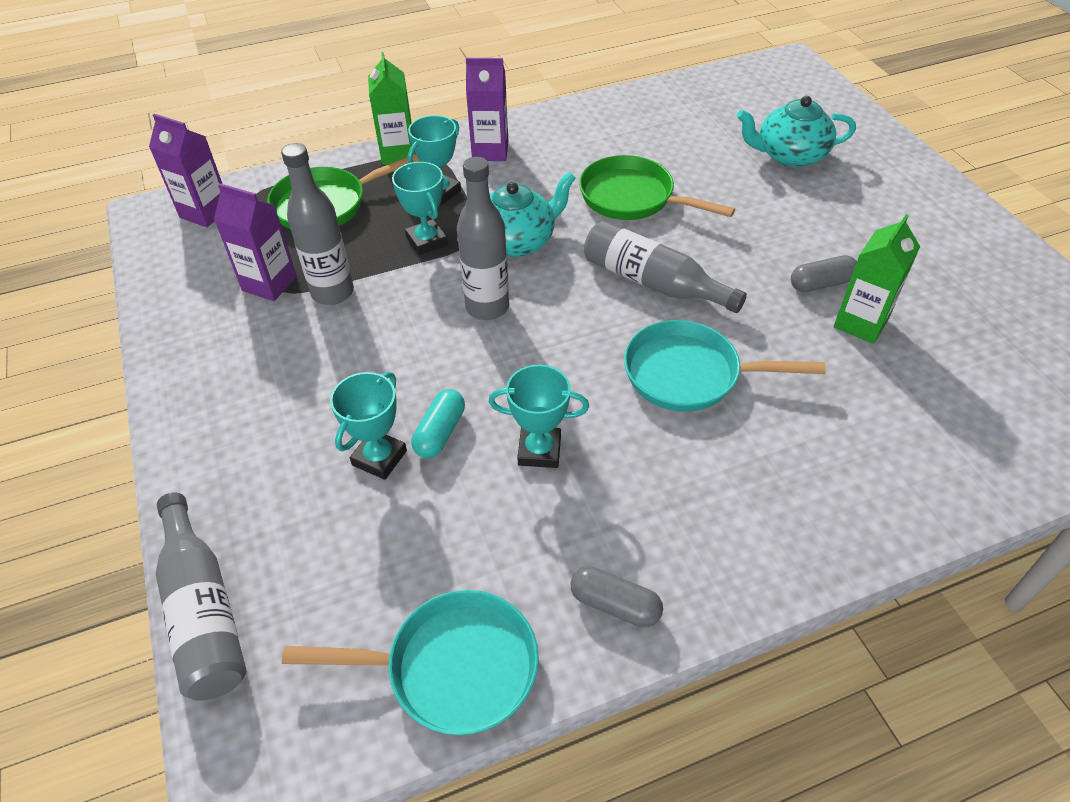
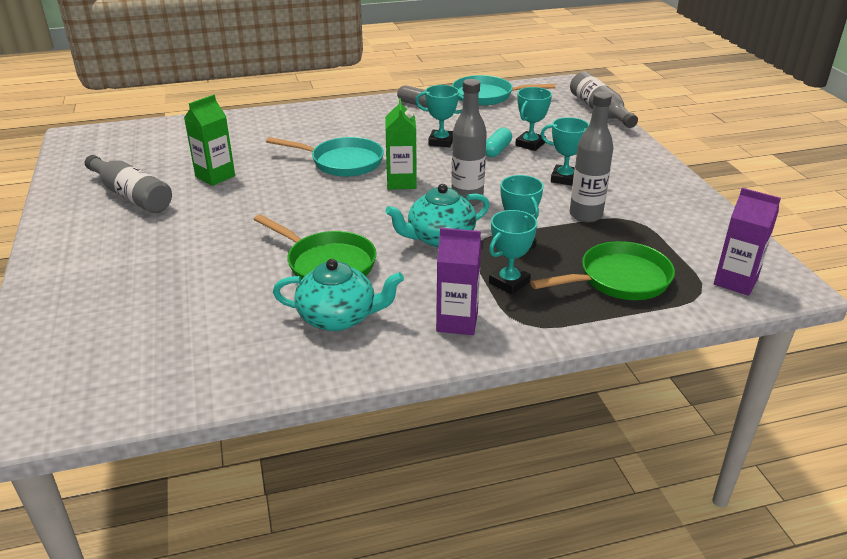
camera: 175 degrees left, 15 degrees down
purple carton [214,183,297,301] -> none
green carton [368,52,416,165] -> green carton moved to [385,98,417,190]
grey bottle [584,220,747,313] -> grey bottle moved to [85,155,172,213]
turquoise teapot [737,96,856,167] -> turquoise teapot moved to [273,259,404,331]
grey capsule [791,255,857,292] -> none
none -> turquoise trophy [540,117,589,185]

